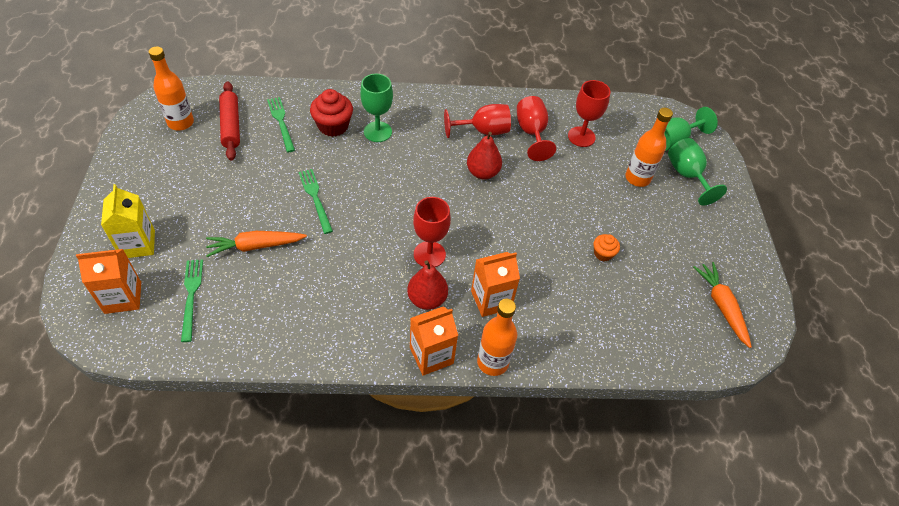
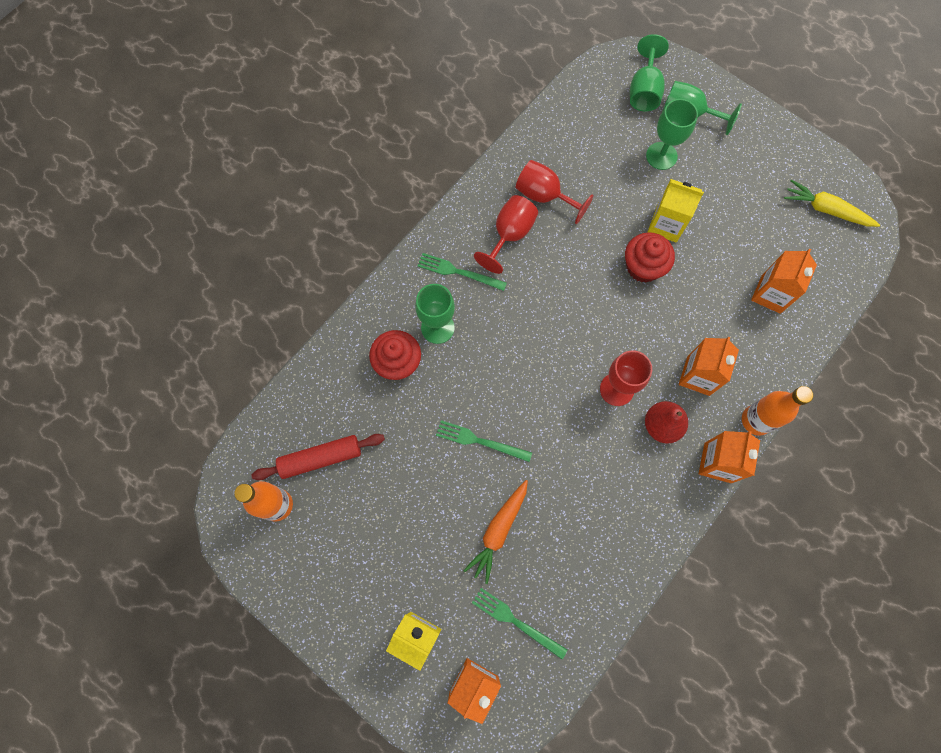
camera: 45 degrees left, 20 degrees up
red rolling pin [219,81,240,161] -> red rolling pin turned 45 degrees counterclockwise [251,434,385,480]
green fork [267,97,295,152] -> green fork moved to [418,253,507,291]
red pear [467,132,502,180] -> none
red goblet [568,80,610,147] -> none
orange cupcake [594,234,620,261] -> none
orange bottle [625,108,673,187] -> green goblet [646,99,698,170]
orange carrot [693,262,752,348] -> yellow carrot [784,179,880,227]
none -> red cupcake [625,232,675,282]
none -> yellow carton [648,179,704,242]
none -> orange carton [751,248,817,314]

